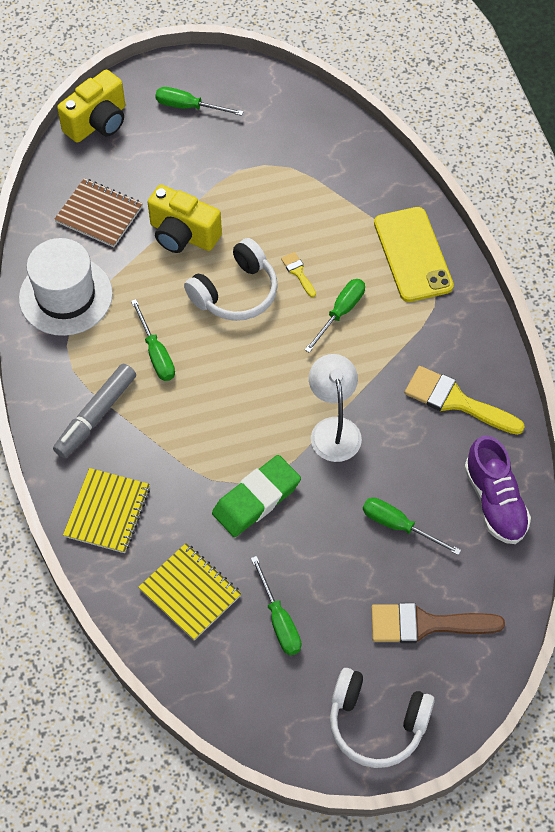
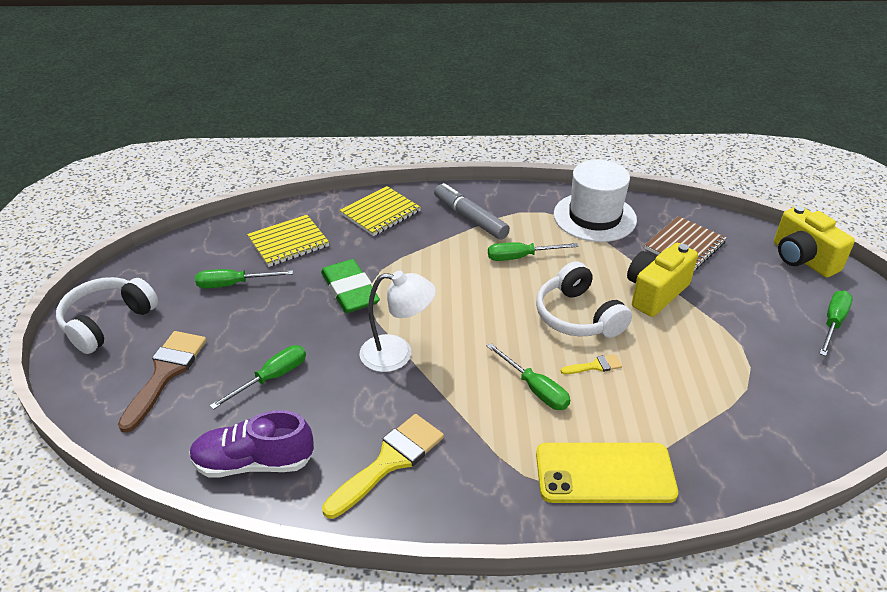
camera: 105 degrees right, 20 degrees down
yellow notebook [63,468,150,553] -> yellow notebook turned 75 degrees counterclockwise [340,186,421,236]

